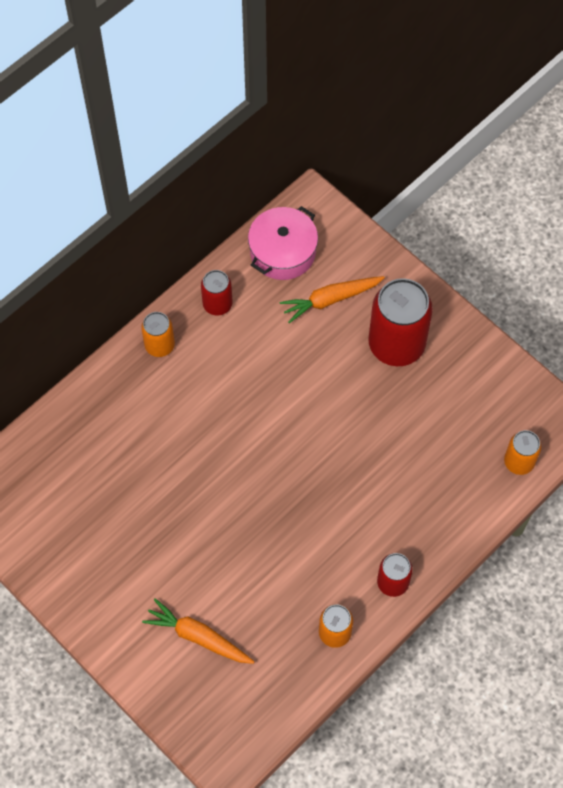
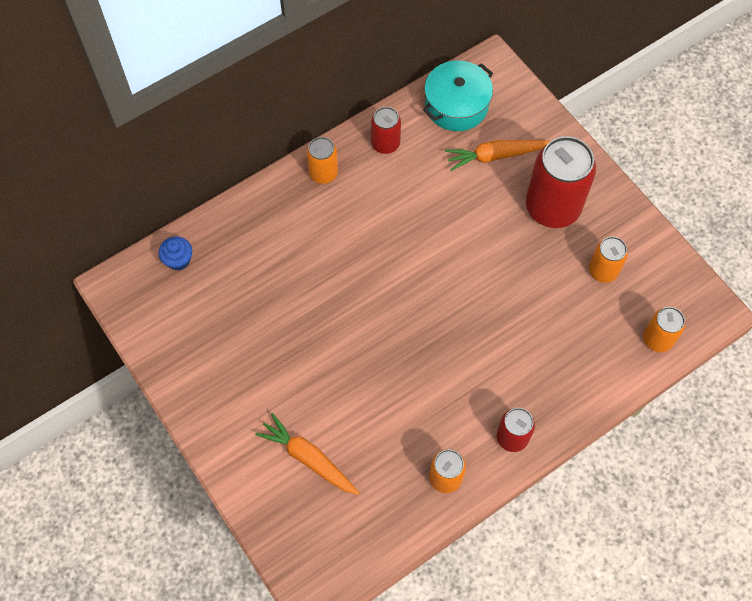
camera: 10 degrees right, 0 degrees up
pink pot [248,206,318,280] -> turquoise pot [423,60,493,131]
none -> blue cupcake [158,236,192,271]
none -> orange can [589,236,628,283]

